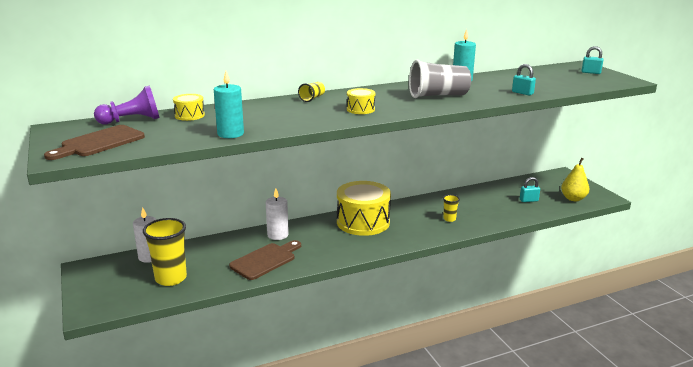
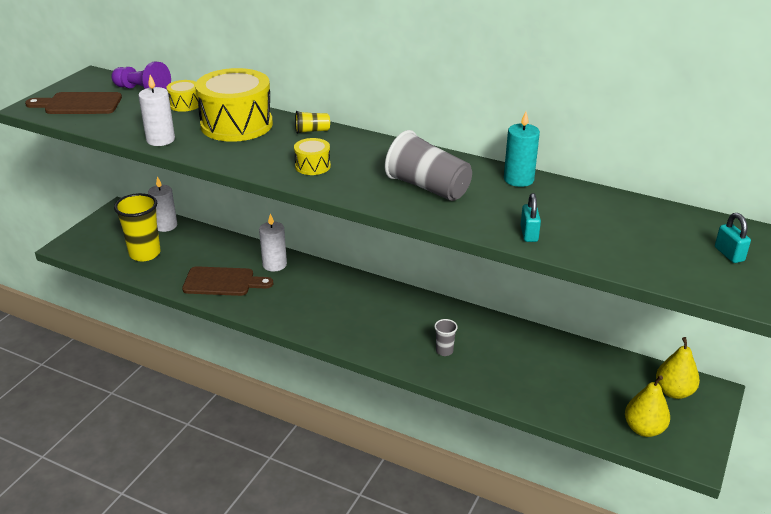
camera: 50 degrees right, 10 degrees up
turquoise candle [214,71,244,138] -> white candle [138,75,175,146]
yellow drum [337,181,391,236] -> yellow drum moved to [195,68,273,142]
yellow cup [443,195,460,222] -> grey cup [434,319,458,356]
turquoise padlock [520,177,540,202] -> none
none -> yellow pear [656,337,700,399]

